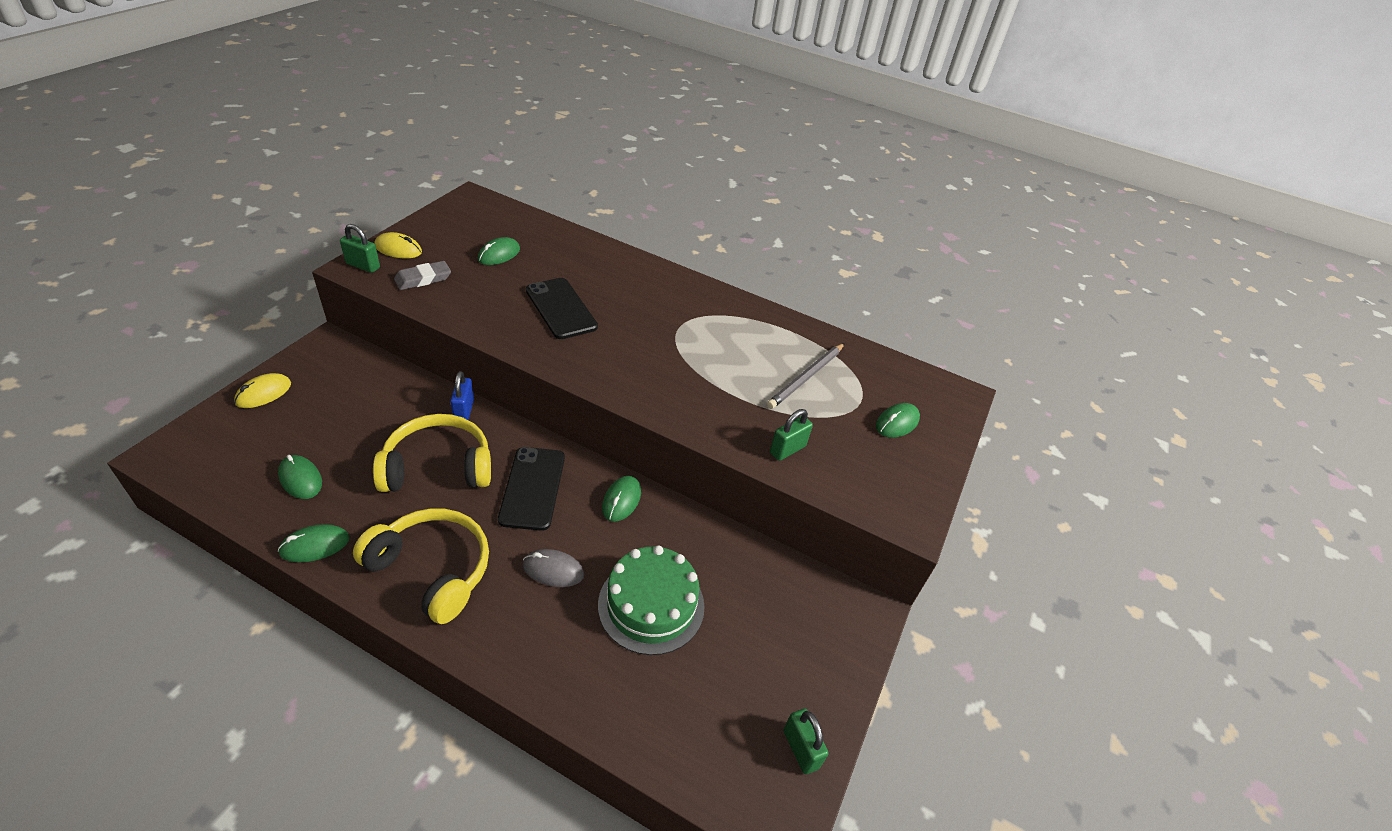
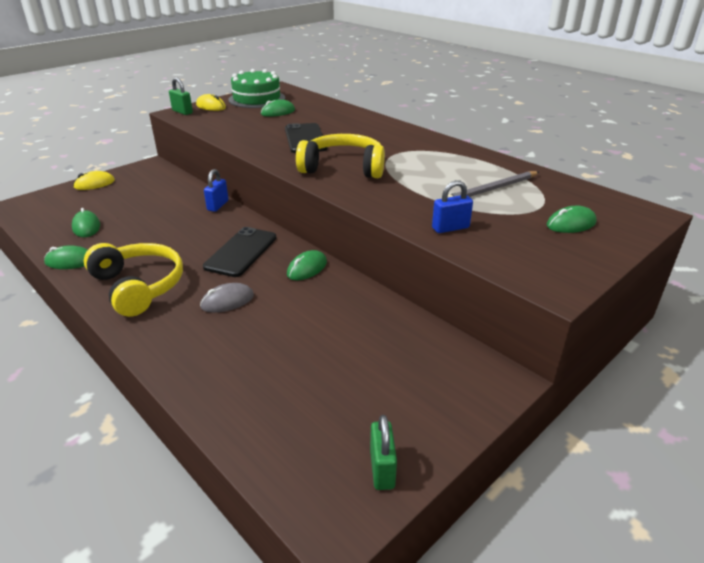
camera: 25 degrees right, 10 degrees down
yellow headphones [373,414,491,492] -> yellow headphones moved to [296,134,385,178]
grey eraser [394,261,451,290] -> none
grey mouse [523,549,584,587] -> grey mouse turned 60 degrees counterclockwise [200,283,254,313]
green cake [598,545,705,655] -> green cake moved to [228,69,285,108]
green padlock [770,409,813,461] -> blue padlock [432,180,473,233]

